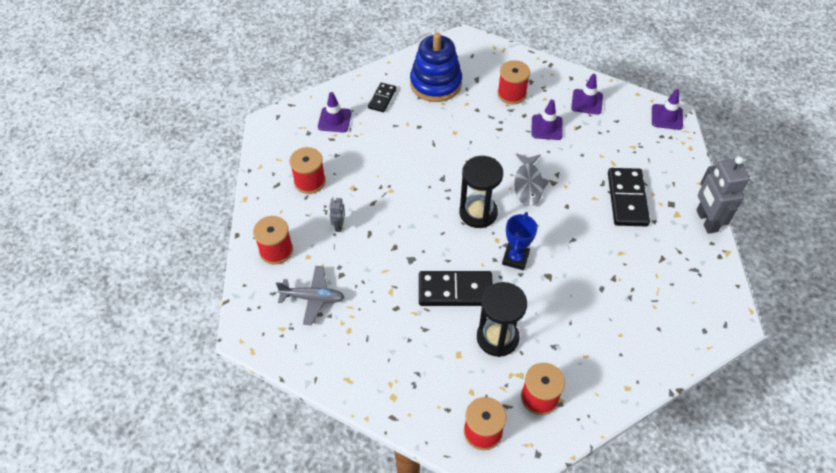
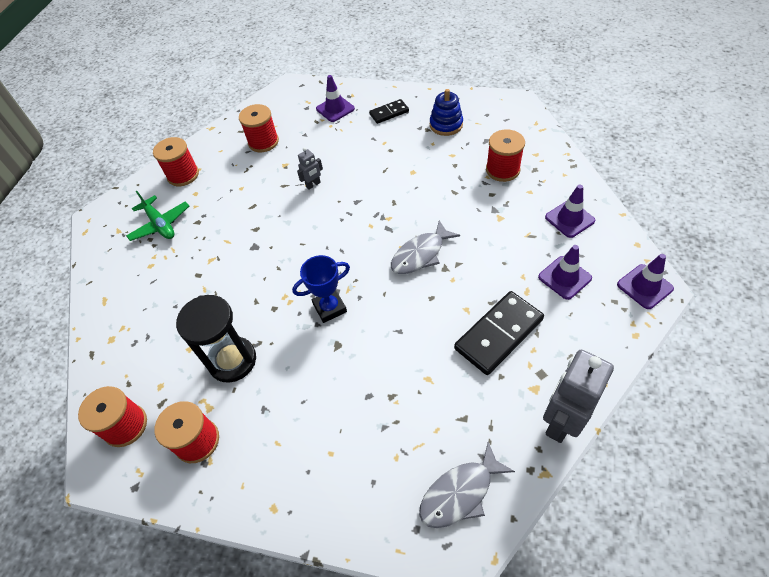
camera: 50 degrees right, 0 degrees up
grey plane [276,266,344,325] -> green plane [126,191,189,241]
grey robot [329,197,345,232] -> grey robot moved to [297,147,323,190]
blue stacking toy [410,33,462,102] -> blue stacking toy [430,89,463,136], size x0.59
black domino [419,271,493,306] -> none
black hourglass [460,156,503,228] -> none
purple traffic cone [531,99,563,140] -> purple traffic cone moved to [538,245,592,300]
none -> grey fish [419,442,515,528]

